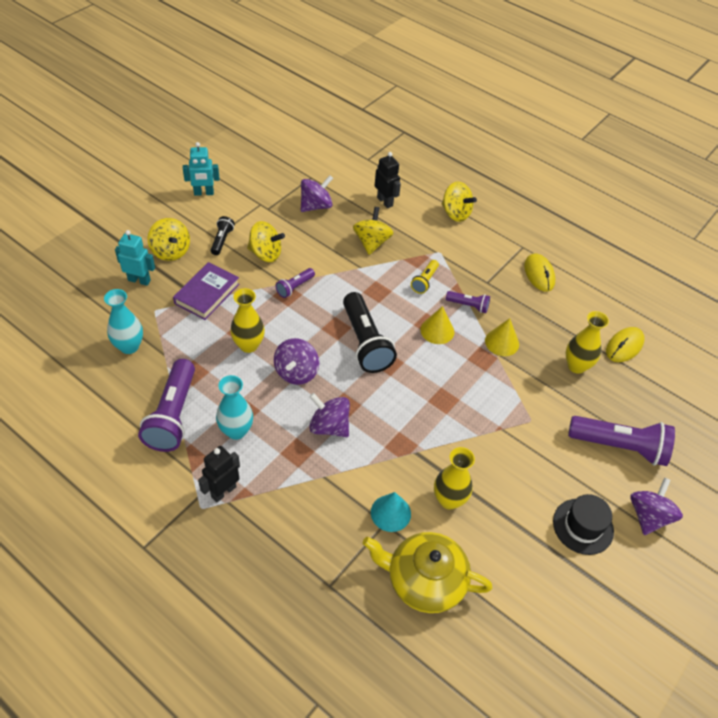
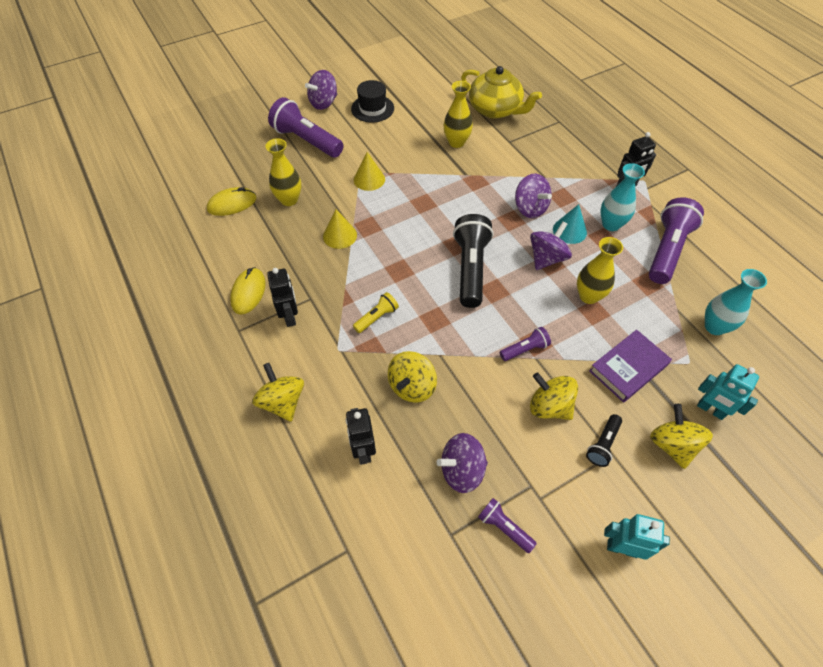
camera: 155 degrees left, 5 degrees up
turquoise cone [371,492,411,532] -> turquoise cone moved to [553,204,587,244]
yellow cone [420,306,454,344] -> yellow cone moved to [354,152,385,191]
purple flashlight [446,291,490,313] -> purple flashlight moved to [478,498,537,553]
none -> black robot [267,268,298,327]

